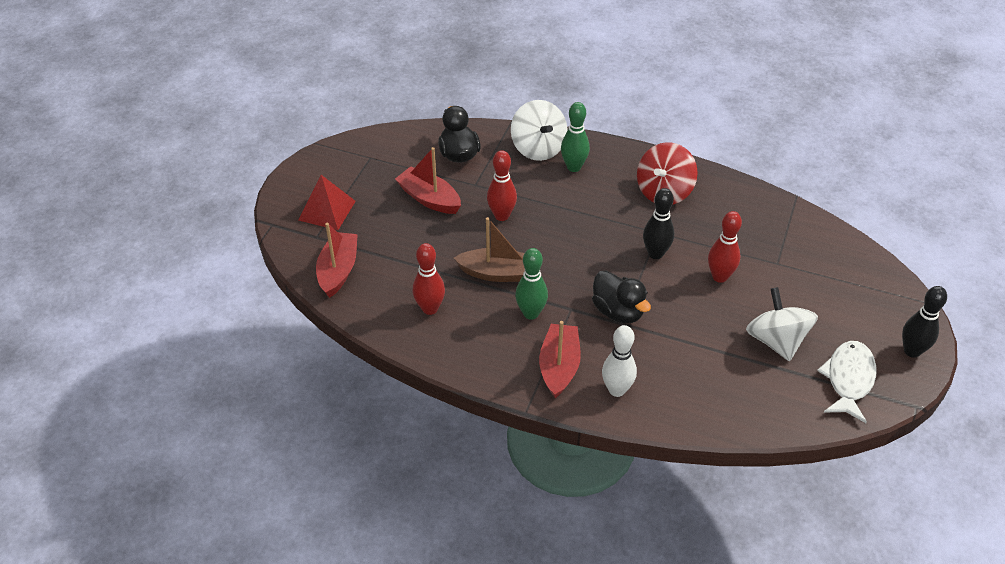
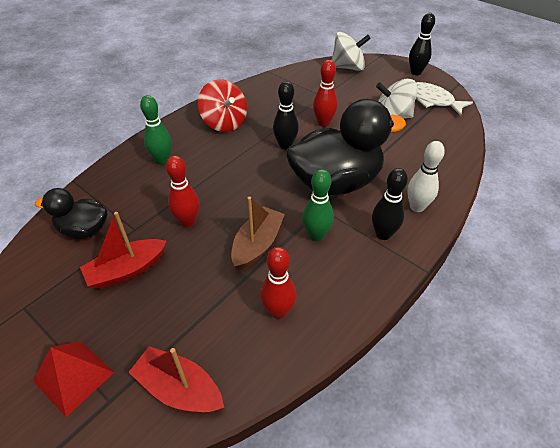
camera: 70 degrees left, 0 degrees up
white spinning top [511,100,568,161] -> white spinning top moved to [332,32,371,71]
red boat [539,321,581,398] -> black bowling pin [372,168,408,240]
black duck [592,270,651,323] -> black duck [286,99,406,195], size x1.88

